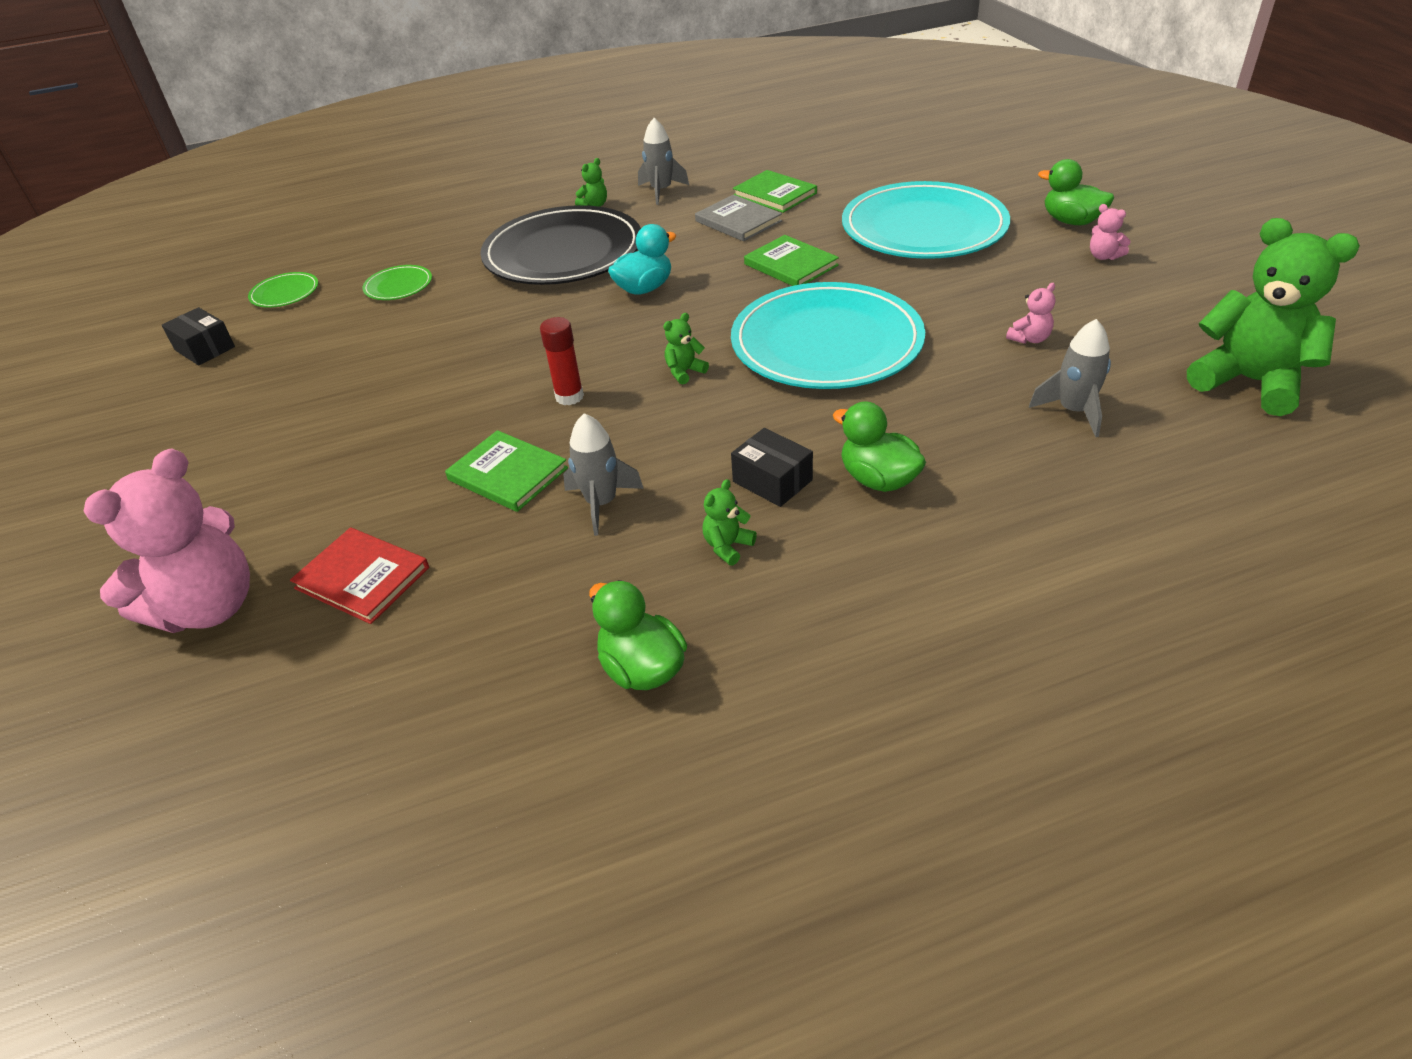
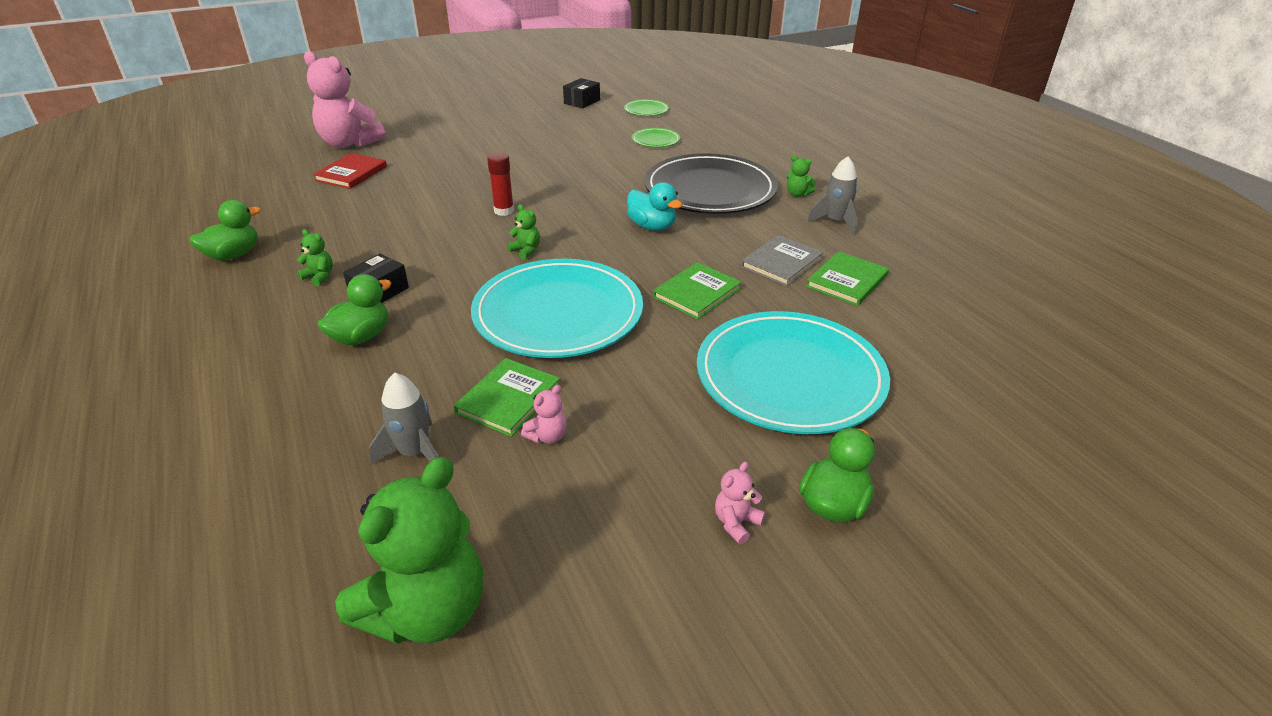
camera: 80 degrees right, 5 degrees down
green book [445,430,568,512] -> green book moved to [454,358,561,437]
grey rocket [563,413,644,536] -> none
pink teddy bear [1006,283,1055,344] -> pink teddy bear turned 90 degrees counterclockwise [521,385,567,444]

